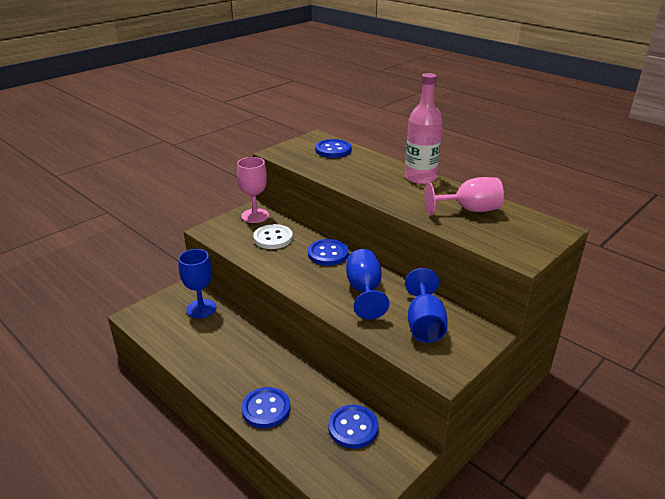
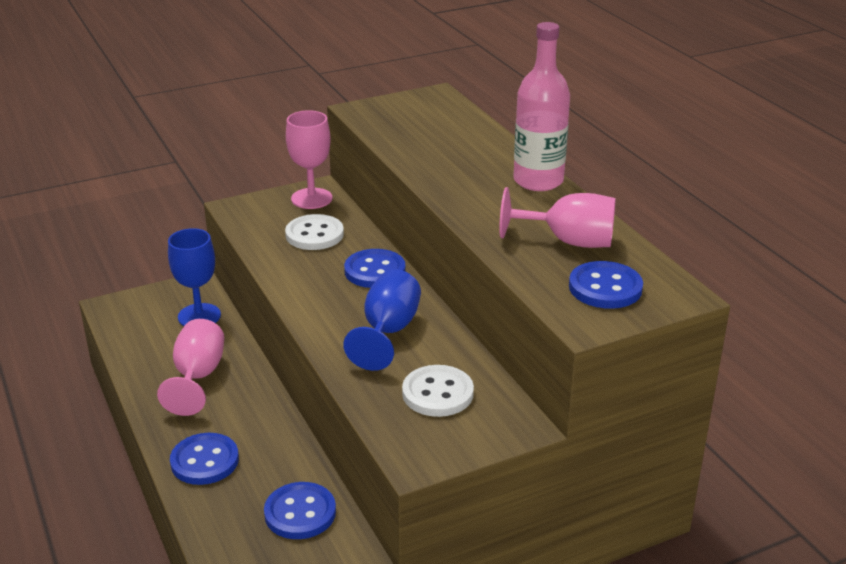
camera: 20 degrees right, 0 degrees up
blue button [315,139,352,158] -> blue button moved to [569,261,643,309]
blue goblet [405,268,448,343] -> white button [402,365,474,417]
none -> pink goblet [157,319,225,416]

